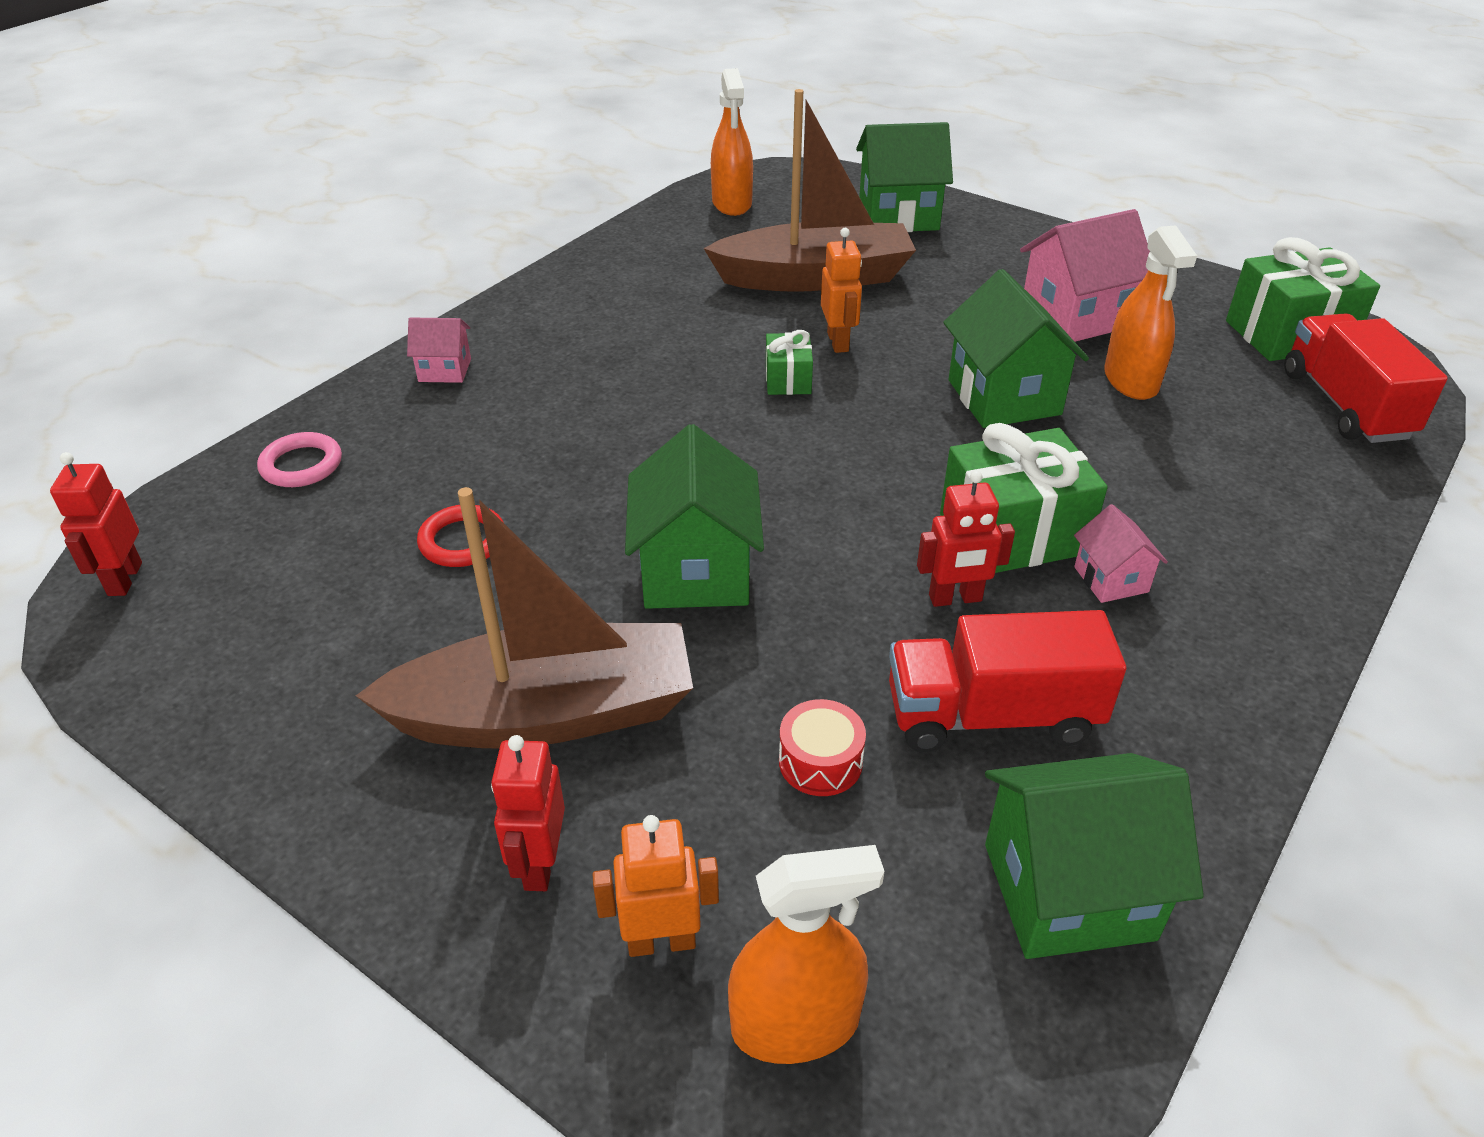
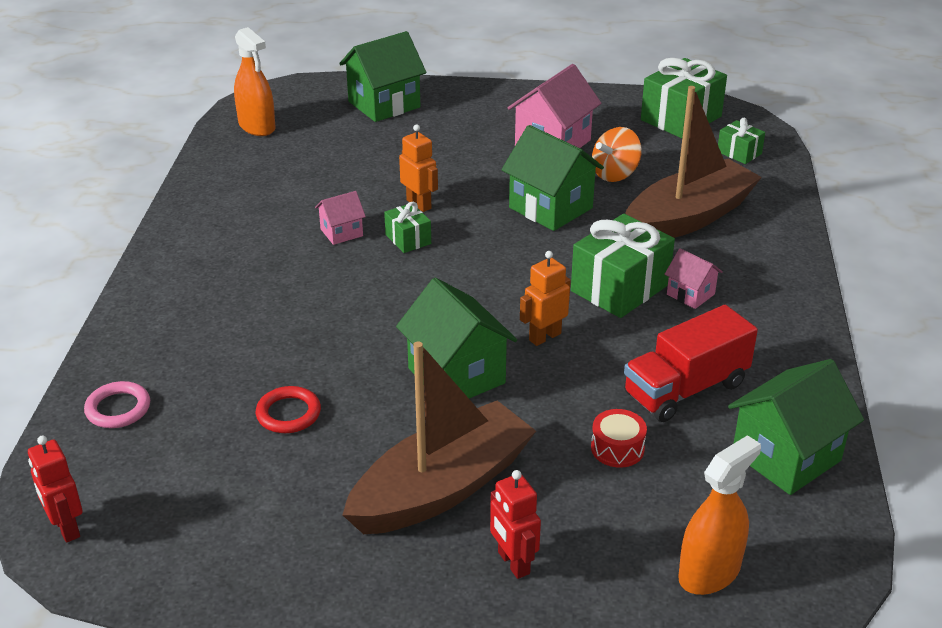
camera: 30 degrees left, 5 degrees down
pink house [407,317,471,383] -> pink house moved to [315,191,366,245]
orange robot [593,815,719,957] -> orange robot moved to [520,251,571,346]
brown boat [703,89,916,292] -> brown boat moved to [625,86,762,238]
red robot [917,471,1015,607] -> none
orange spray bottle [1104,225,1197,400] -> orange spinning top [592,127,642,182]
red truck [1284,313,1448,443] -> green gift [718,118,765,164]

